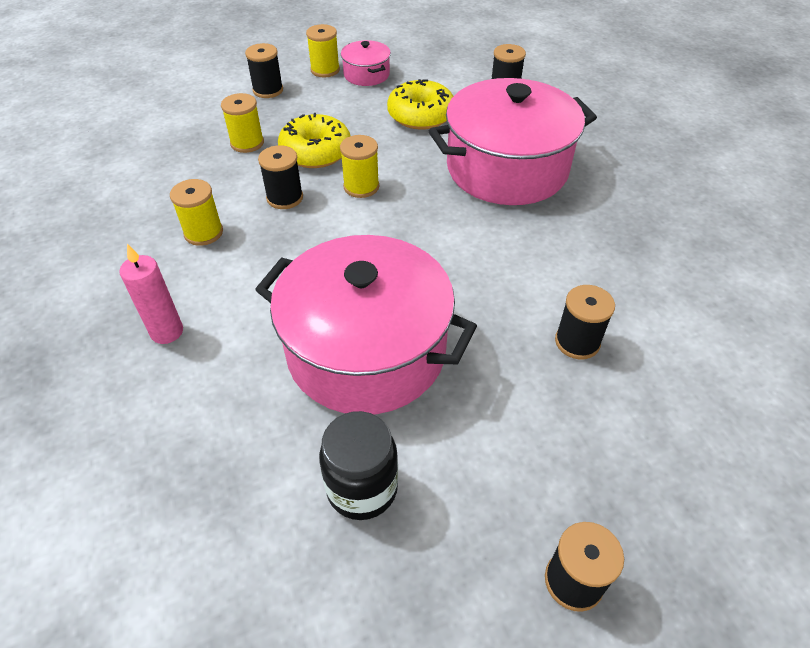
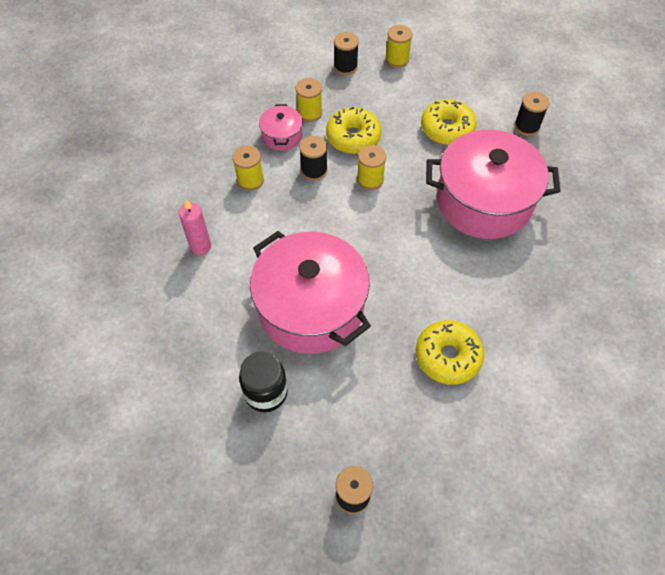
camera: 25 degrees right, 10 degrees up
pink pot [341,40,391,86] -> pink pot moved to [259,104,303,151]
black spool [555,285,615,359] -> yellow donut [416,320,484,385]

